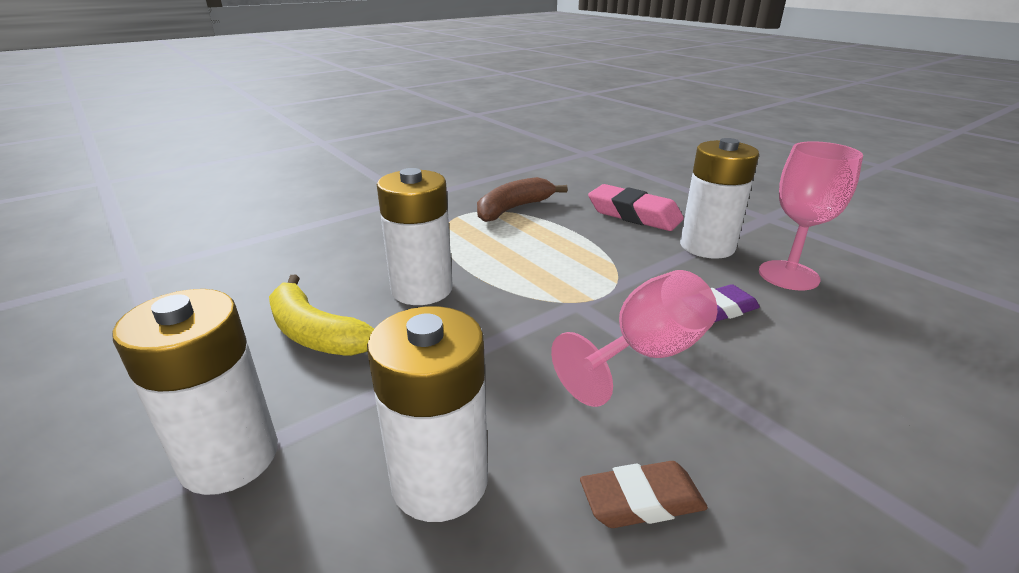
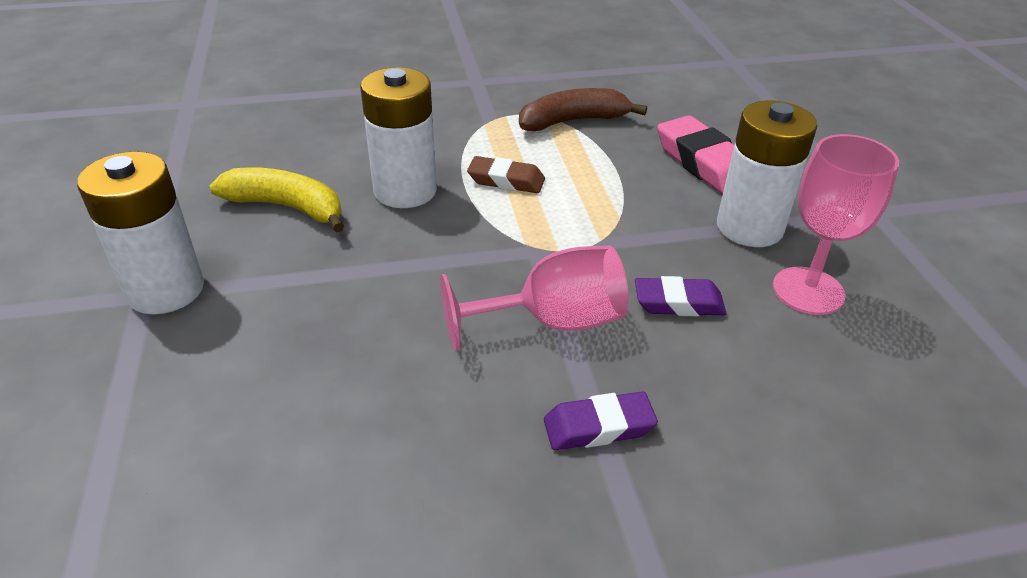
camera: 25 degrees right, 10 degrees up
yellow banana [269,274,374,356] -> yellow banana turned 135 degrees clockwise [210,167,344,233]
white battery [367,306,488,522] -> none
brown eraser [580,461,708,528] -> brown eraser moved to [467,156,545,193]
none -> purple eraser [544,391,658,450]

